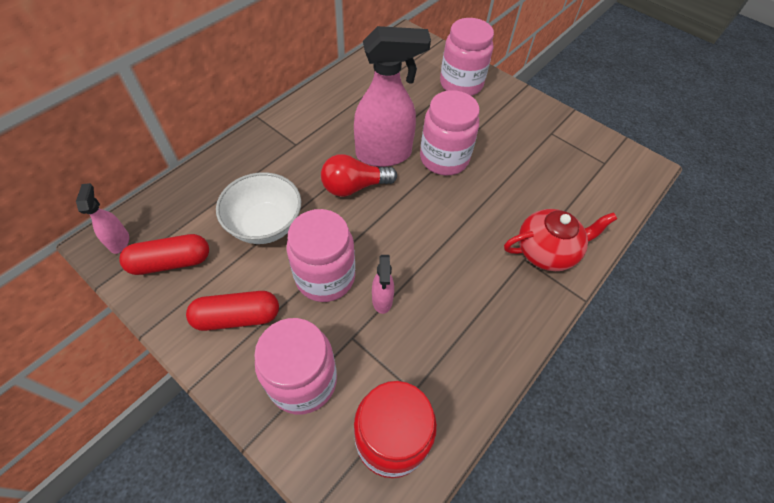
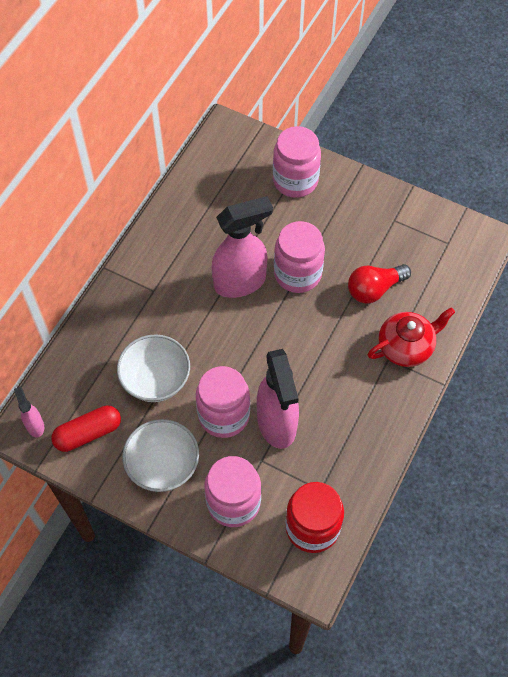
camera: 10 degrees left, 5 degrees up
red capsule [186,291,279,331] -> white bowl [122,419,199,492]
red light bulb [321,154,397,197] -> red light bulb moved to [348,264,411,303]
pink spray bottle [372,255,394,314] -> pink spray bottle [257,349,299,449], size x2.14

